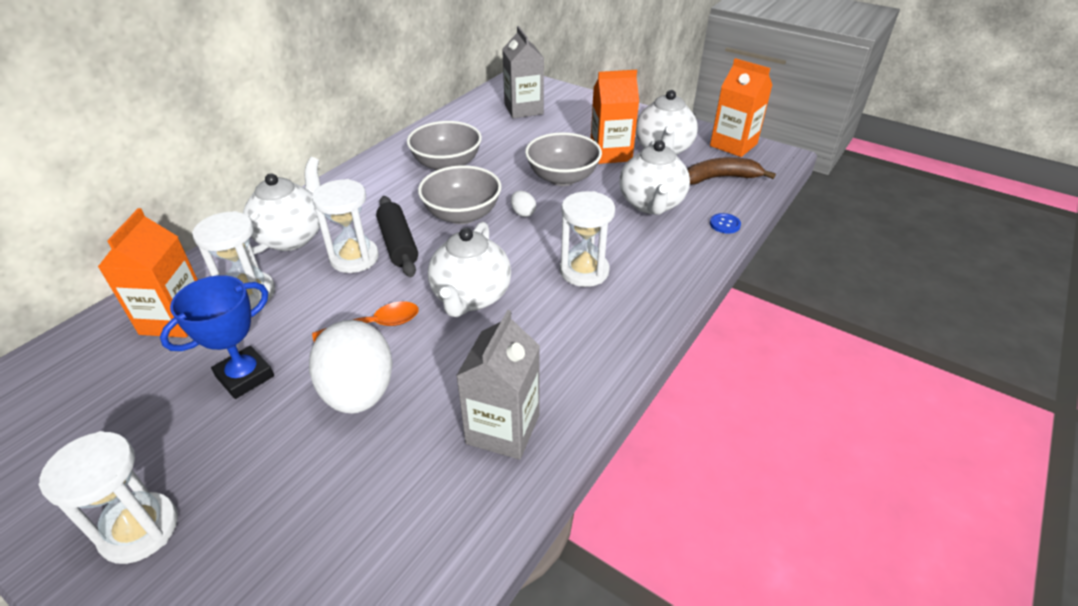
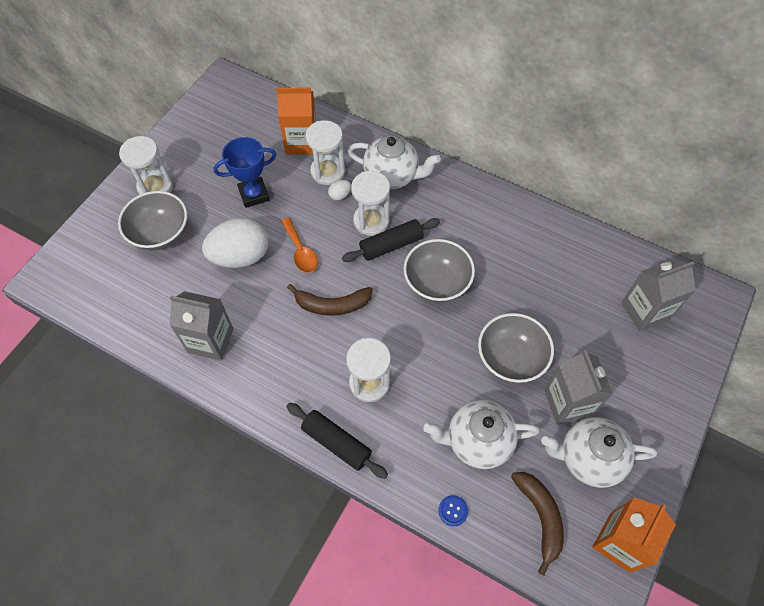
camera: 85 degrees right, 20 degrees up
blue trophy [160,275,274,399] -> blue trophy turned 60 degrees counterclockwise [214,137,277,208]
grey bowl [407,121,482,170] -> grey bowl moved to [118,191,187,250]
white teapot [428,222,511,317] -> brown banana [287,284,373,316]
white egg [511,191,536,217] -> white egg moved to [328,180,351,201]
orange carton [591,70,639,164] -> grey carton [544,350,613,425]
none -> black rolling pin [286,403,388,479]

